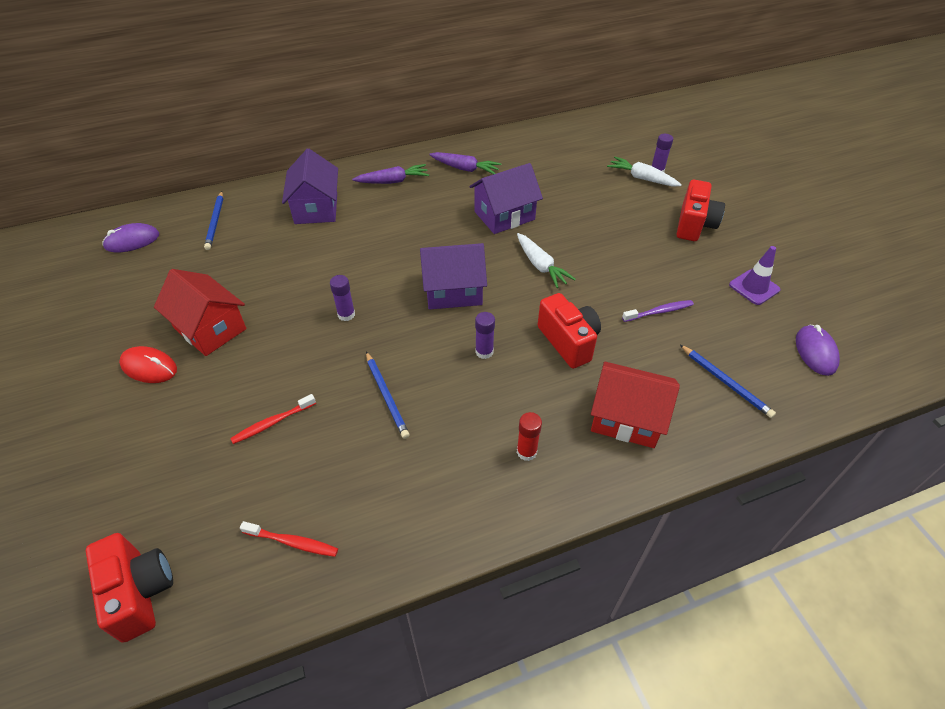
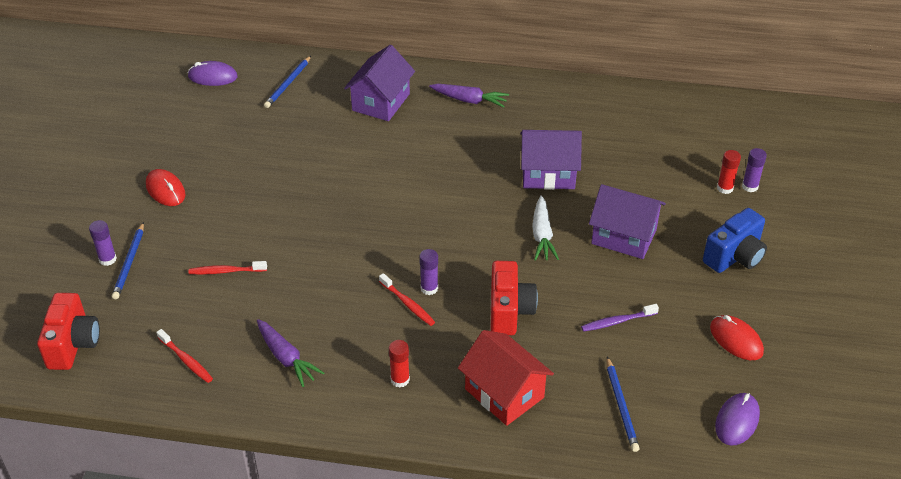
camera: 30 degrees right, 5 degrees down
red house [154,269,246,356] -> none
purple glue stick [330,275,355,321] -> purple glue stick moved to [89,220,117,266]
blue pencil [366,352,410,439] -> blue pencil moved to [112,222,144,299]
purple house [420,243,487,309] -> purple house moved to [589,184,666,259]
purple carrot [429,152,501,174] -> purple carrot moved to [257,319,324,387]
white carrot [607,157,682,186] -> red glue stick [717,150,741,194]
purple toothbrush [622,300,694,322] -> purple toothbrush turned 150 degrees clockwise [581,304,659,332]
red camera [677,180,725,241] -> blue camera [703,208,767,273]
purple traffic cone [729,246,780,305] -> red mouse [710,315,764,360]
none -> red toothbrush [379,273,435,326]

